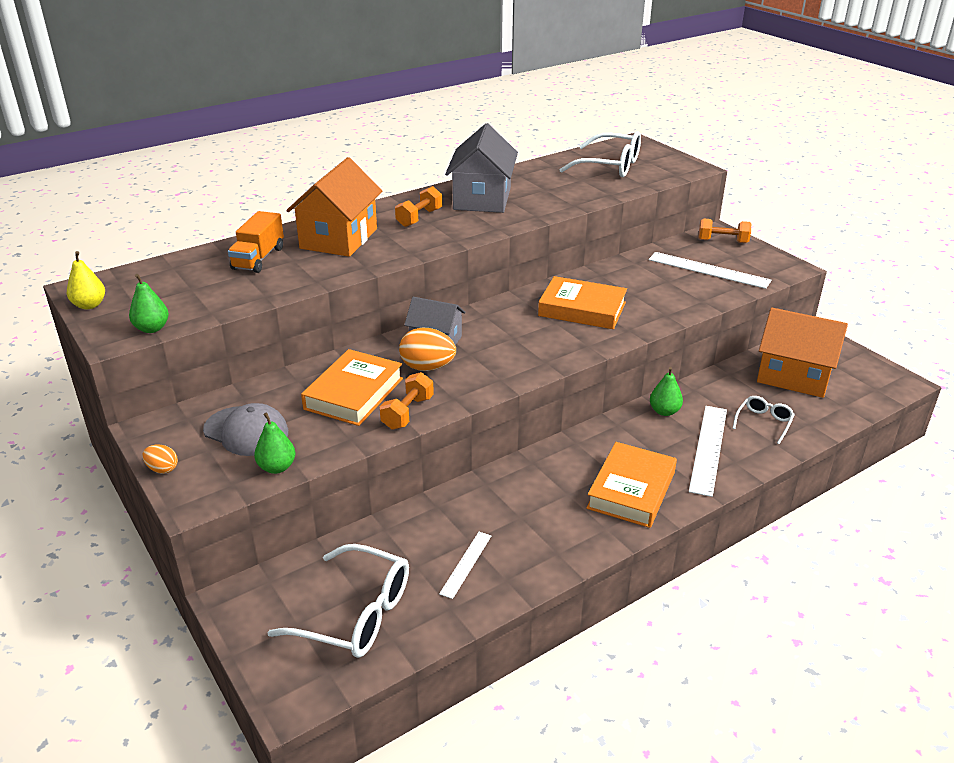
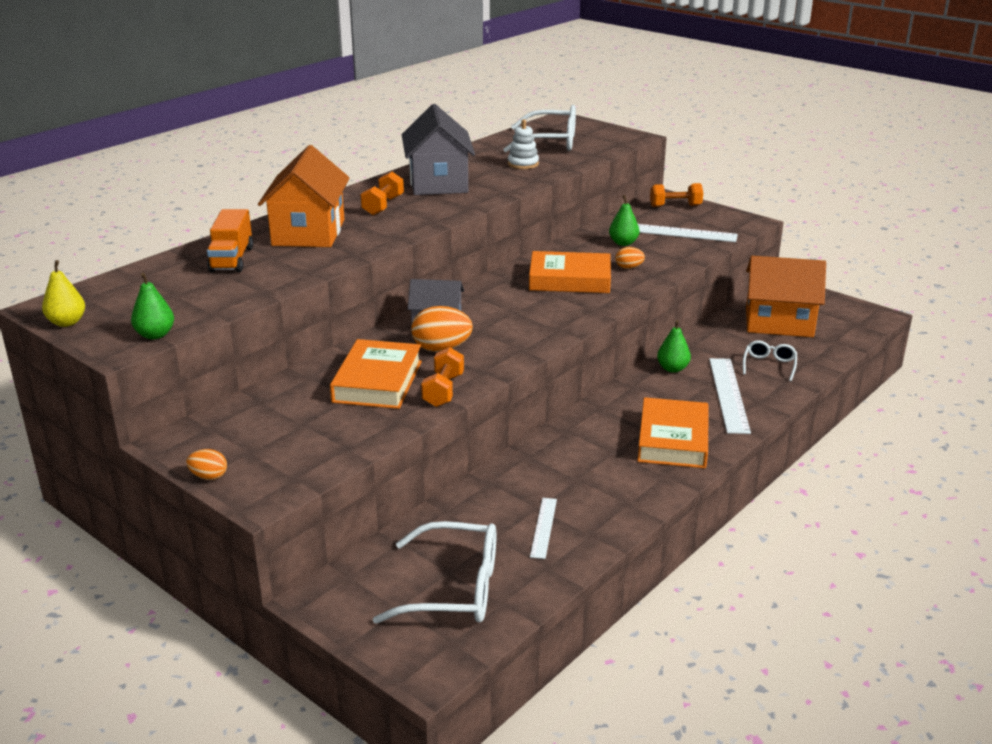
camera: 15 degrees left, 5 degrees down
grey cap [203,403,288,456] -> none
green pear [254,412,295,474] -> green pear moved to [609,195,639,246]
none -> white stacking toy [508,119,539,169]
none -> orange egg [615,247,645,269]

